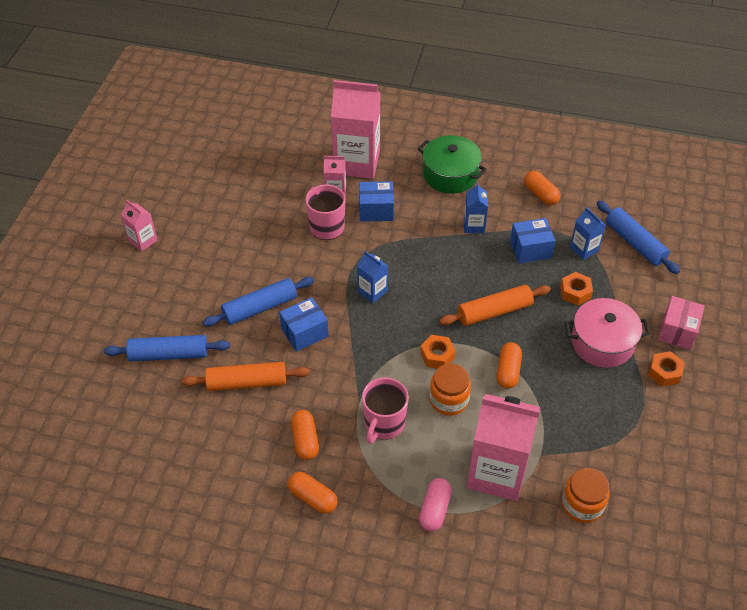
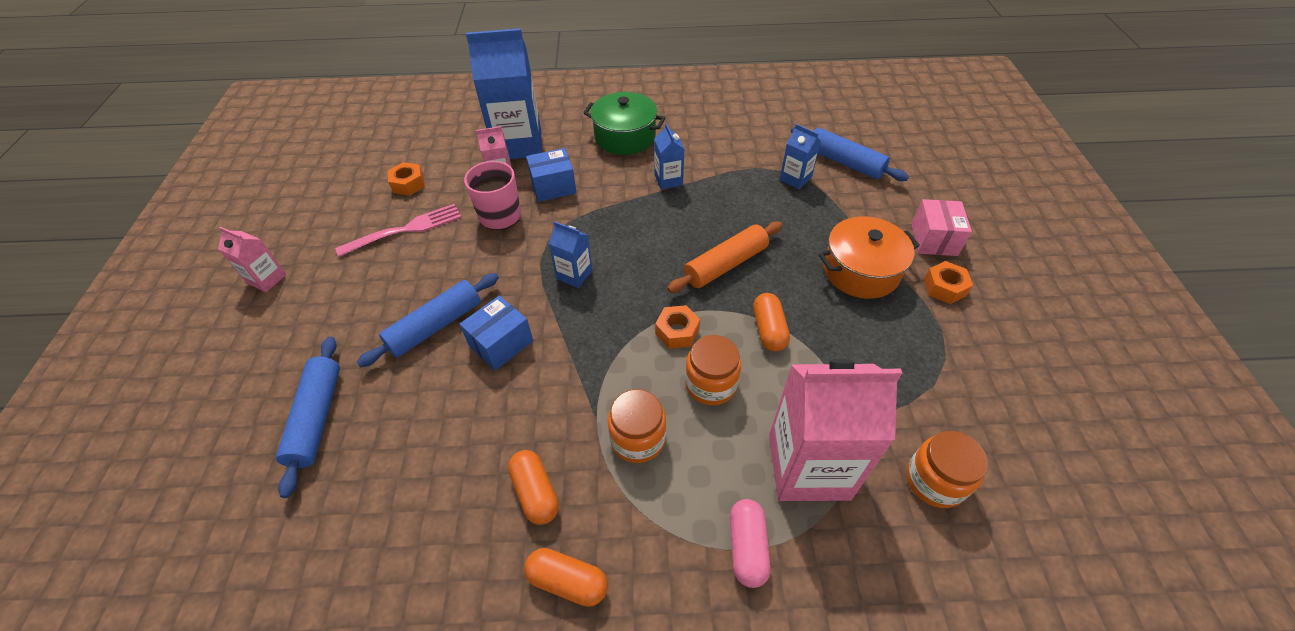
camera: 15 degrees left, 0 degrees up
blue rolling pin [104,335,230,362] -> blue rolling pin turned 75 degrees counterclockwise [276,336,340,498]
orange rolling pin [182,362,310,391] -> none
pink carton [331,80,380,179] -> blue carton [466,28,542,159]
pink mug [362,377,409,444] -> orange jar [608,389,666,463]
blue box [510,218,555,263] -> none
orange capsule [524,171,561,205] -> none
orange nut [560,272,593,306] -> orange nut moved to [388,162,425,196]
pink pot [565,298,650,368] -> orange pot [819,216,920,299]
none -> pink fork [335,204,462,257]

